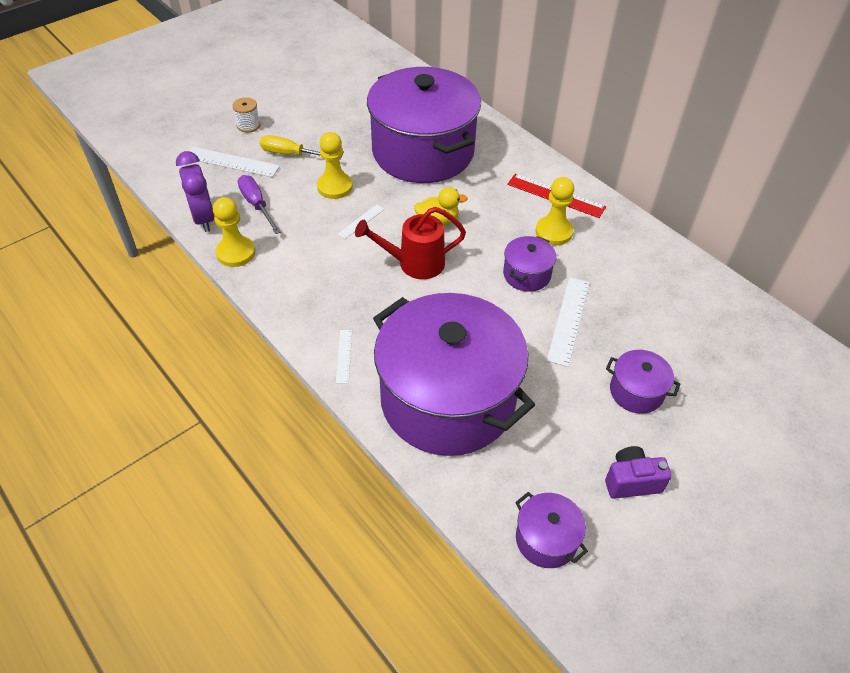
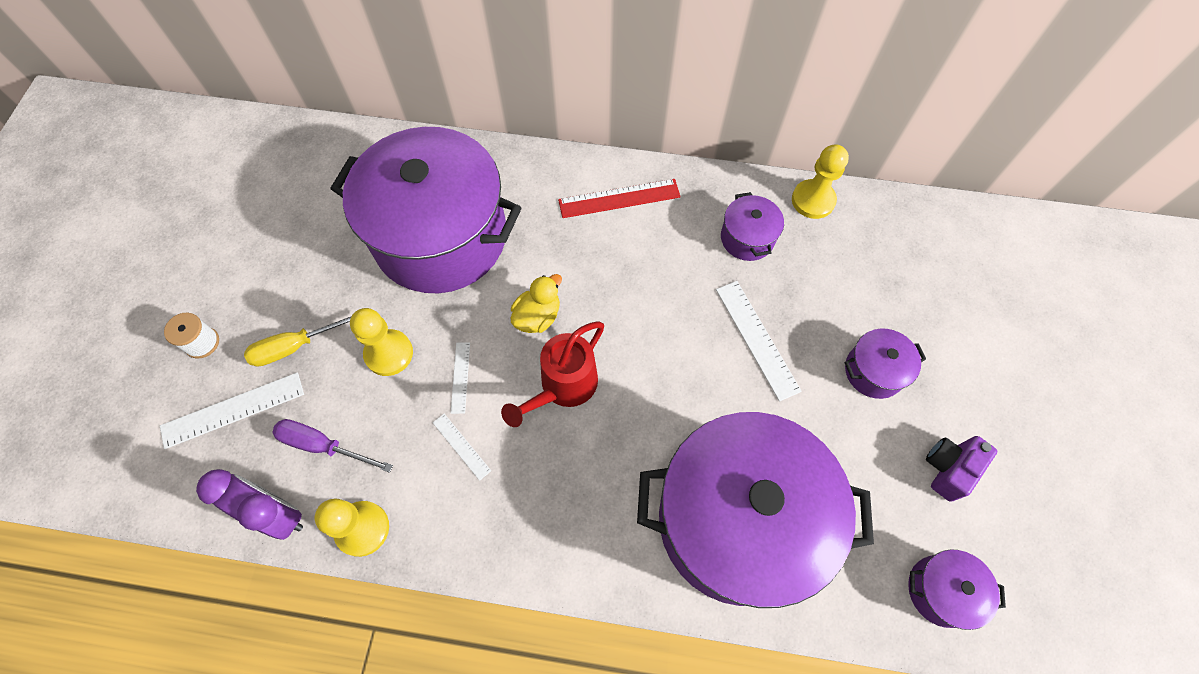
camera: 40 degrees left, 15 degrees up
white ruler [336,330,352,384] -> white ruler moved to [433,414,491,481]
purple pot [503,236,557,292] -> purple pot moved to [721,192,784,261]
yellow pawn [535,177,574,245] -> yellow pawn moved to [792,145,849,219]

